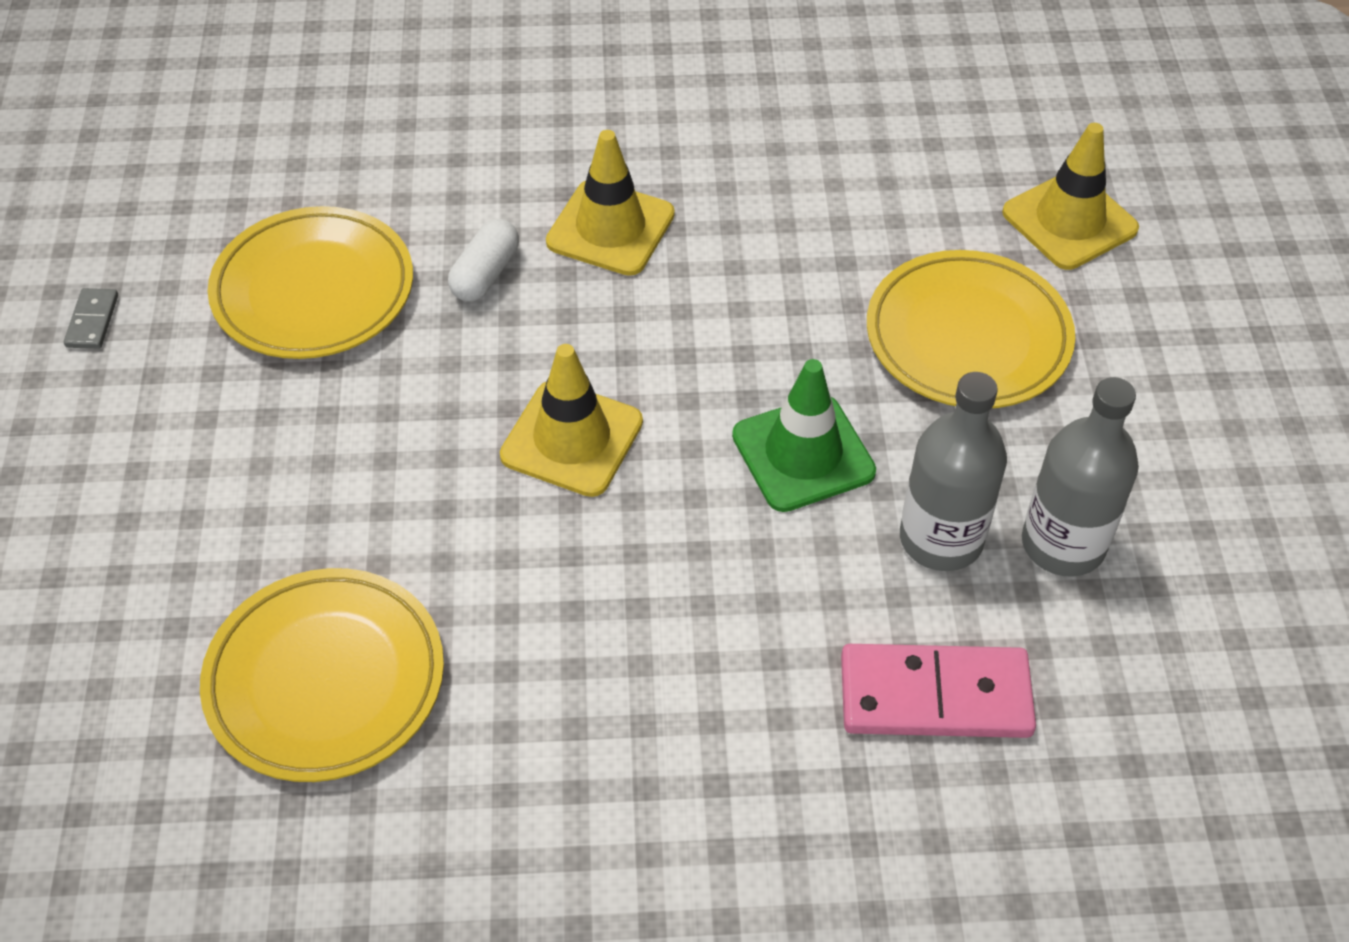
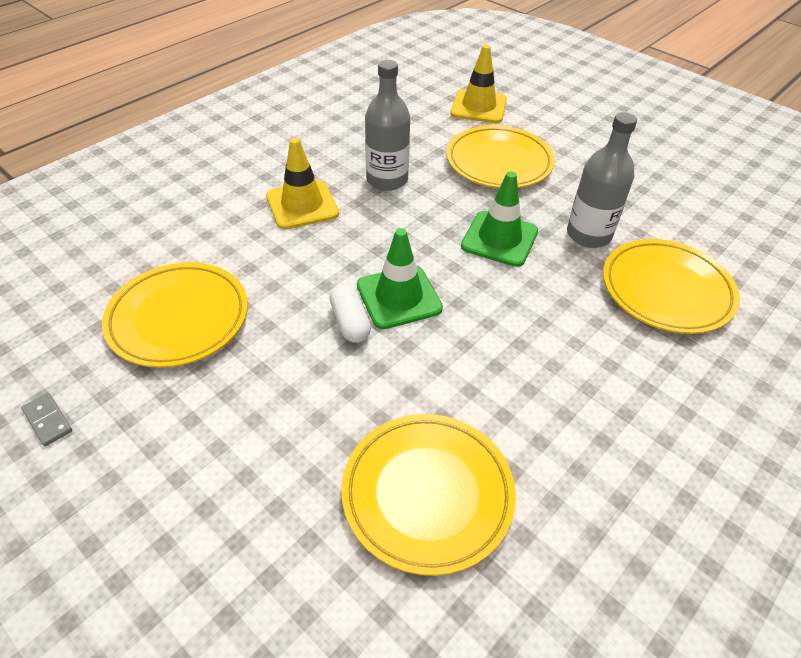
camera: 45 degrees left, 5 degrees down
white capsule [448,219,519,301] -> white capsule moved to [330,284,371,343]
yellow traffic cone [500,344,643,497] -> green traffic cone [357,228,443,329]
pink domino [841,644,1036,738] -> yellow plate [603,239,740,334]
grey bottle [1022,377,1139,577] -> grey bottle moved to [365,60,410,191]

